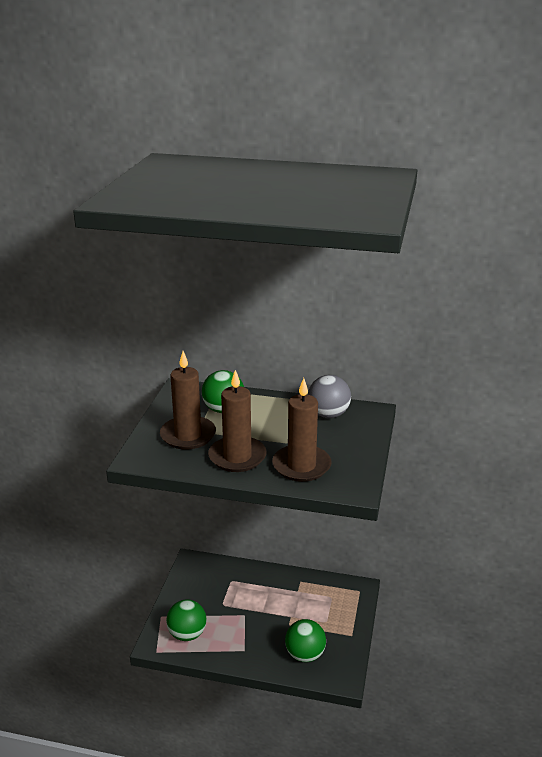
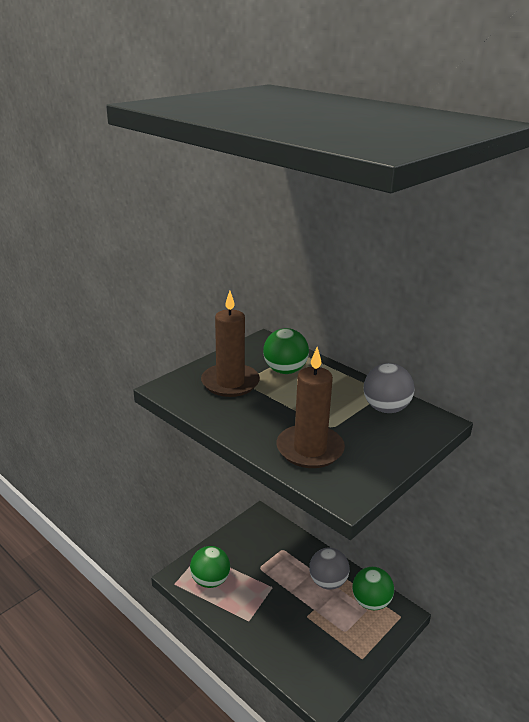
camera: 30 degrees right, 0 degrees up
brown candle [208,370,267,472] -> none
green ball [285,619,326,662] -> green ball moved to [352,567,394,610]
none -> grey ball [309,548,350,590]

